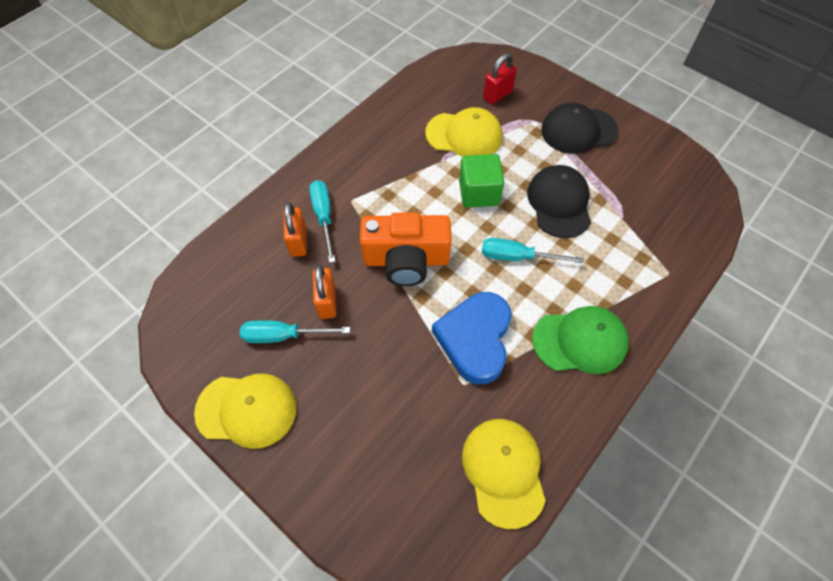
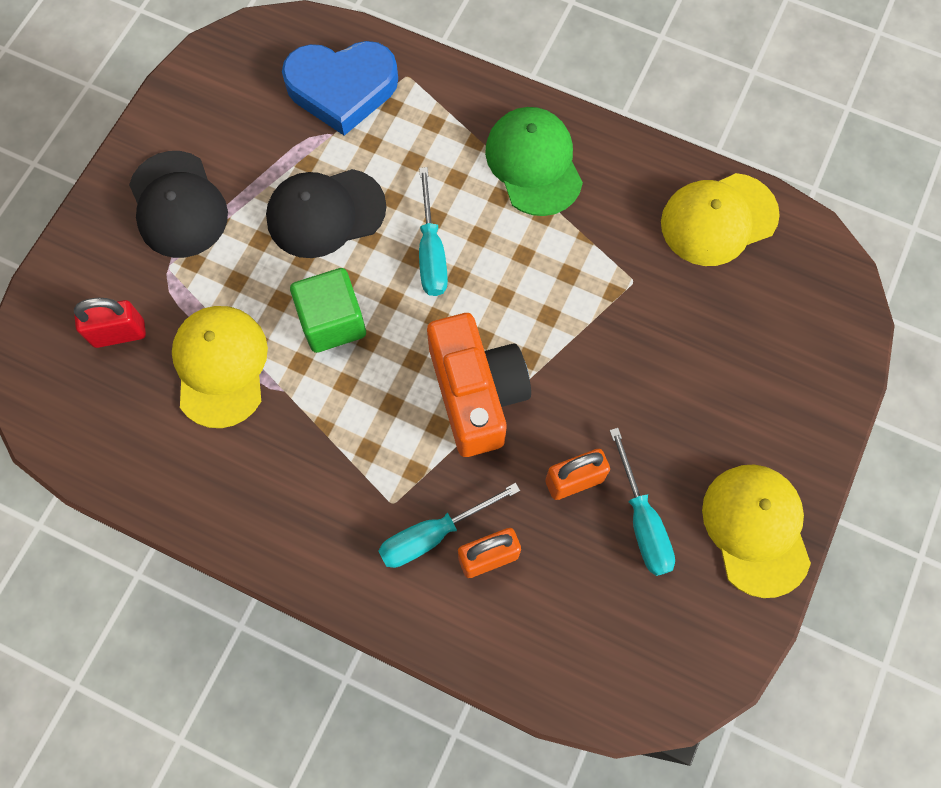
camera: 105 degrees left, 10 degrees up
blue heart [432,292,512,384] -> blue heart moved to [282,41,398,136]
red padlock [483,53,517,105] -> red padlock turned 45 degrees counterclockwise [74,298,146,348]

